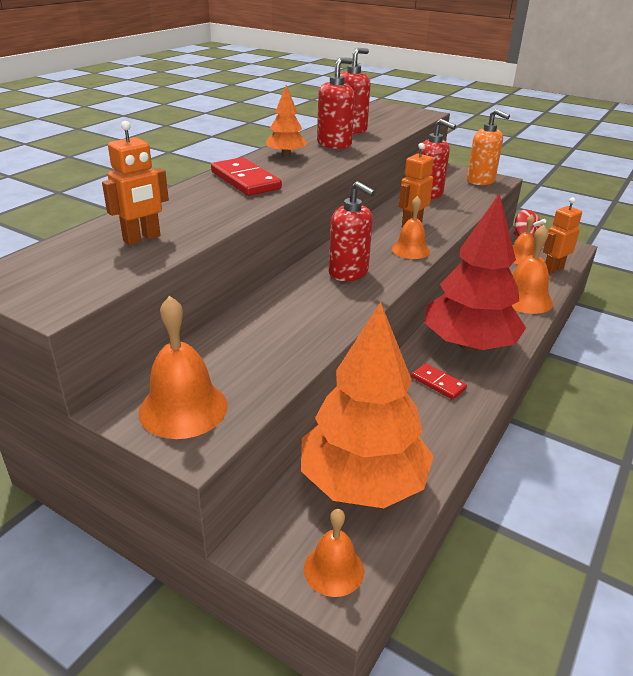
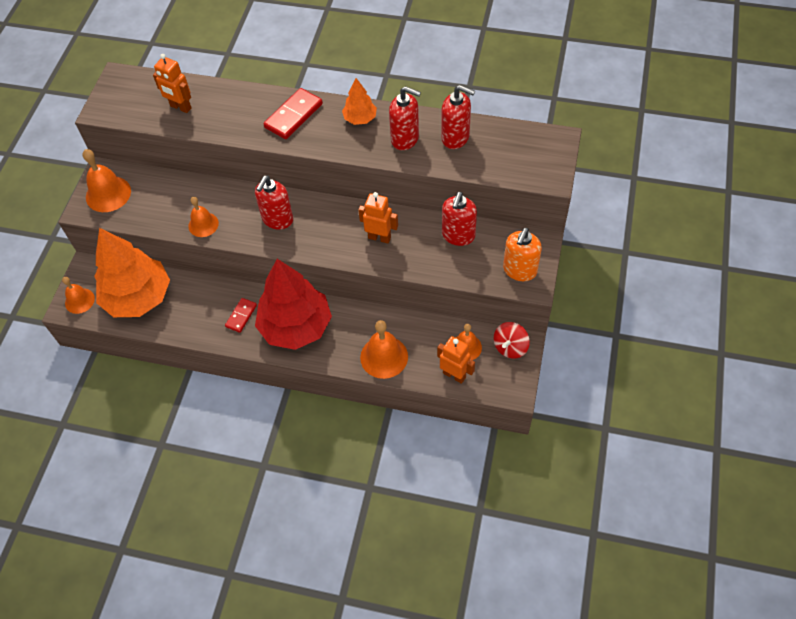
camera: 75 degrees right, 25 degrees up
orange bell [392,196,430,259] -> orange bell moved to [188,197,219,237]

